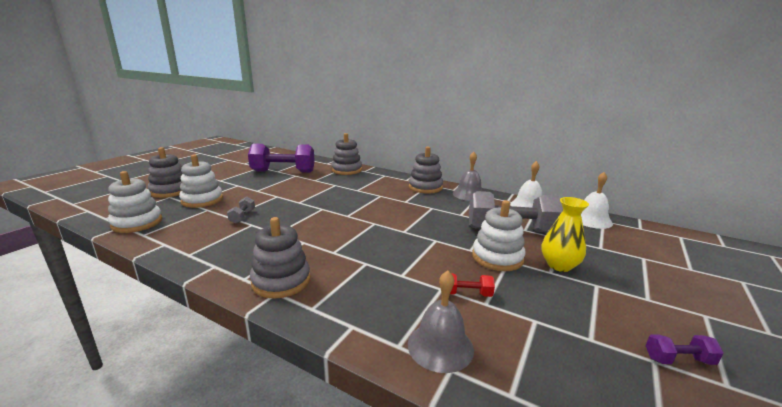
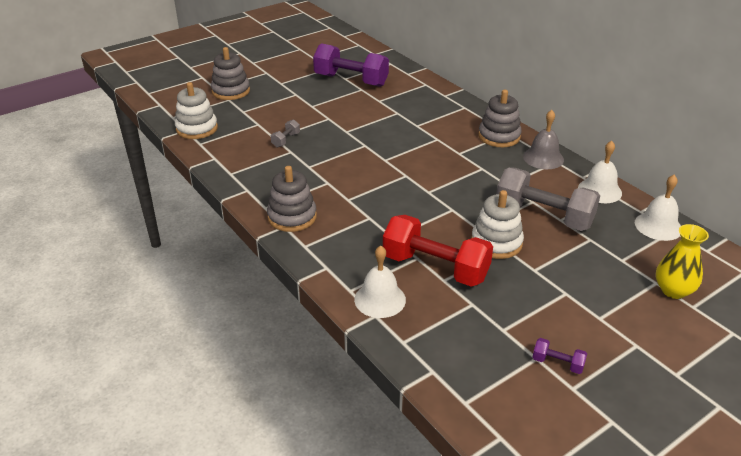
camera: 25 degrees right, 15 degrees up
white stacking toy [179,154,223,208] -> none
grey stacking toy [331,133,362,175] -> none
grey bell [408,271,474,373] -> white bell [354,246,406,318]
red dumbbell [450,273,495,297] -> red dumbbell [383,215,493,287], size x2.38
yellow vase [542,197,589,272] -> yellow vase moved to [656,224,709,299]

